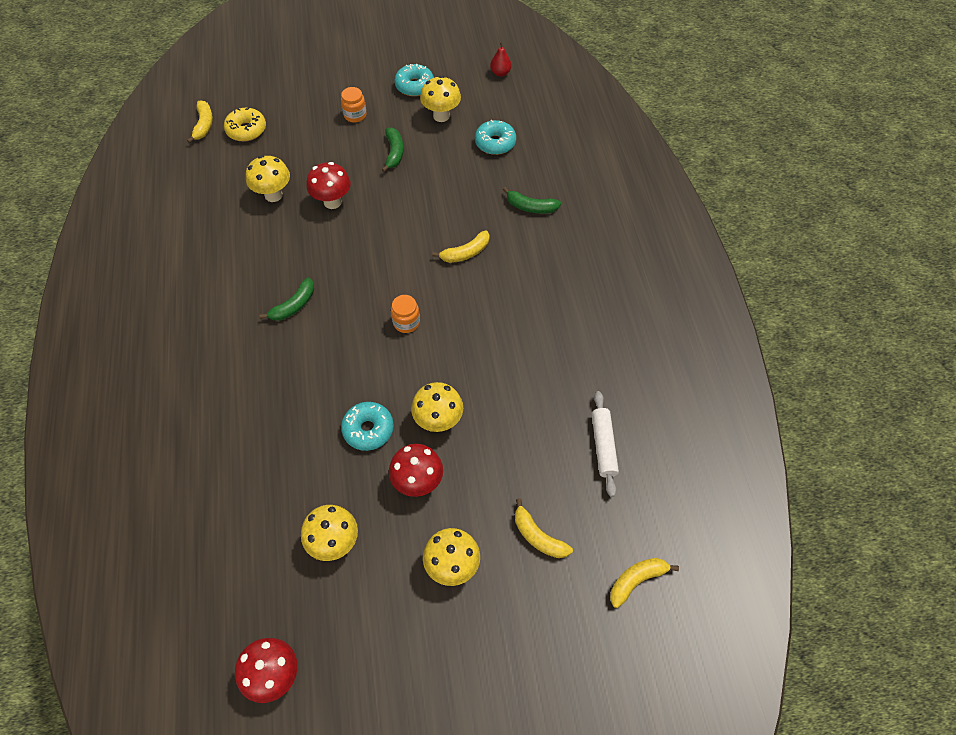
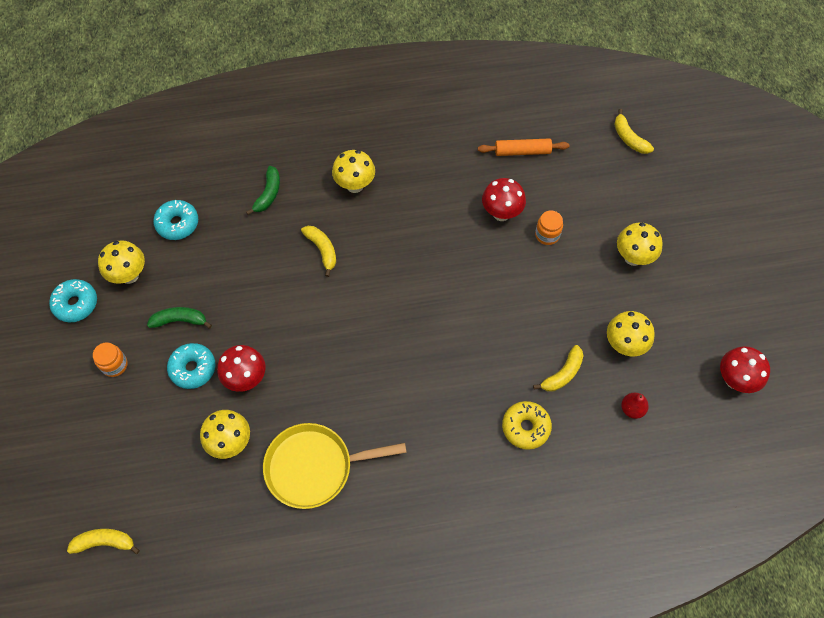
camera: 90 degrees left, 5 degrees up
yellow donut [224,108,266,141] -> yellow donut moved to [502,401,552,450]
green banana [259,278,314,321] -> none
turquoise donut [341,402,394,451] -> turquoise donut moved to [167,343,216,389]
red mushroom [389,444,443,497] -> red mushroom moved to [482,178,526,221]
orange jar [391,295,420,333] -> orange jar moved to [535,211,563,245]
yellow mushroom [411,382,463,432] -> yellow mushroom moved to [332,150,375,193]
red pear [490,42,512,76] -> red pear moved to [621,393,649,419]
yellow banana [515,498,573,558] -> yellow banana moved to [533,345,584,392]
white rolling pin [592,391,619,497] -> orange rolling pin [478,138,569,156]
none -> yellow pan [263,423,407,509]

